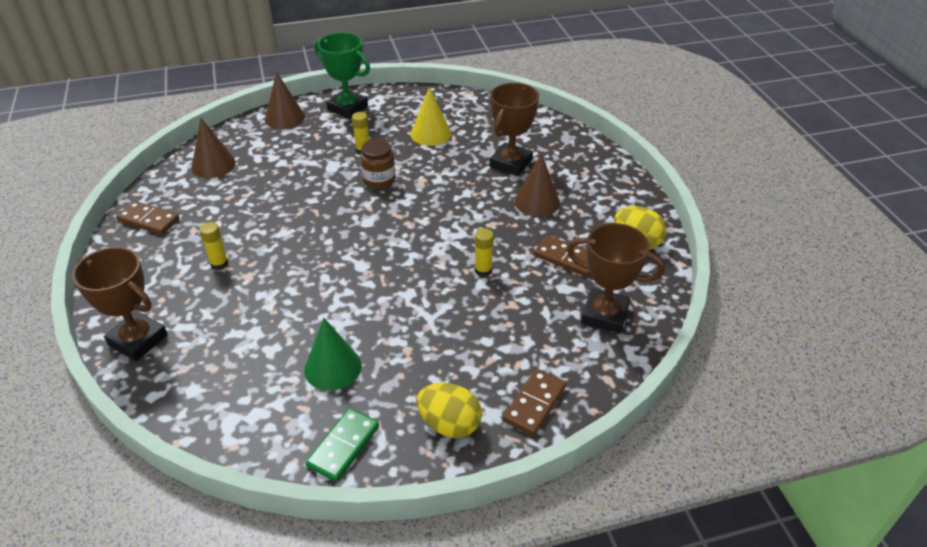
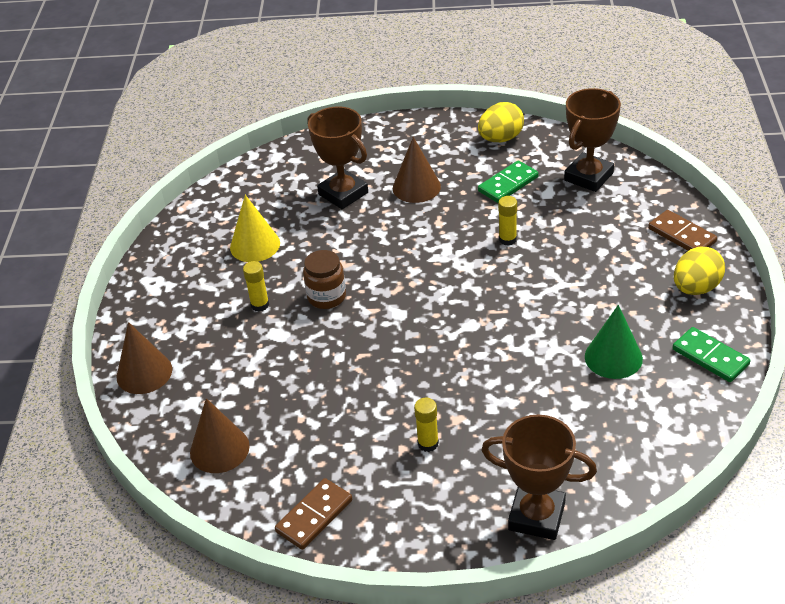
camera: 70 degrees left, 0 degrees up
brown trophy [72,247,168,361] -> brown trophy turned 60 degrees clockwise [481,414,597,540]
green trophy [315,32,370,119] -> none
brown domino [534,235,590,277] -> green domino [478,160,539,203]

